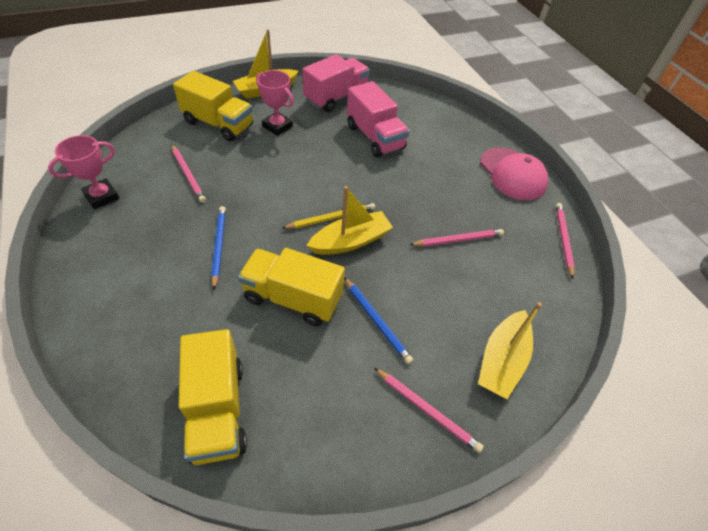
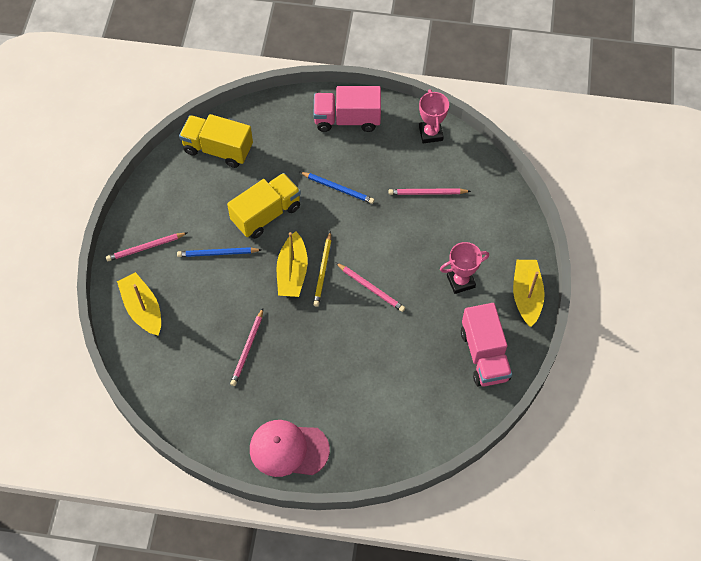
camera: 125 degrees right, 10 degrees up
yellow truck [173,71,253,141] -> none
pink truck [347,81,410,157] -> pink truck moved to [314,86,381,132]
pink pencil [556,203,575,279] -> pink pencil moved to [336,263,405,312]

